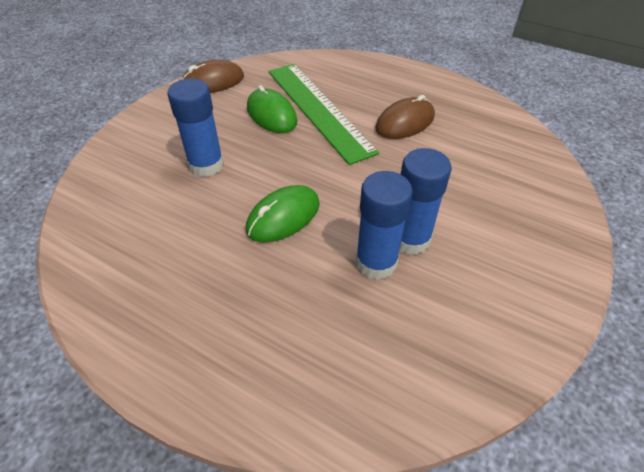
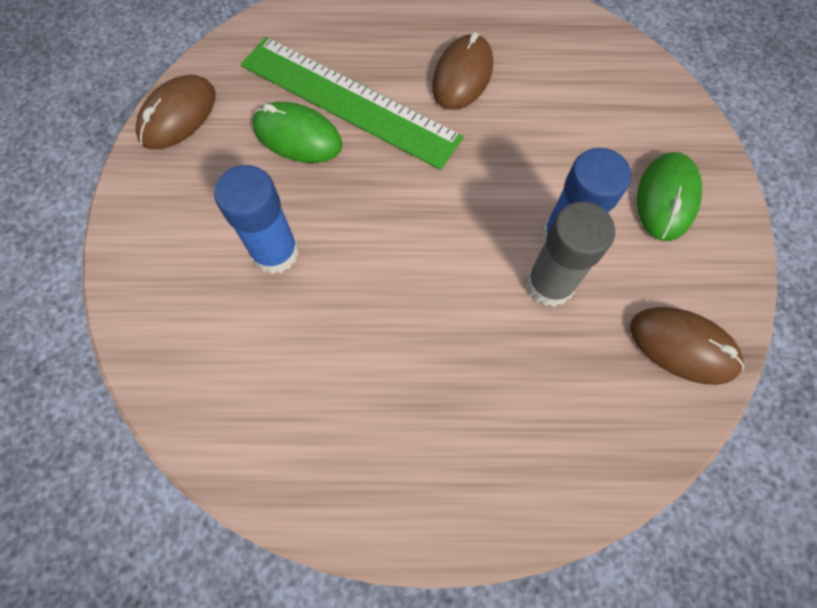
camera: 30 degrees left, 20 degrees up
green mouse [246,185,320,243] -> green mouse moved to [637,152,702,241]
blue glue stick [356,171,413,280] -> grey glue stick [526,201,615,307]
none -> brown mouse [630,307,744,385]

